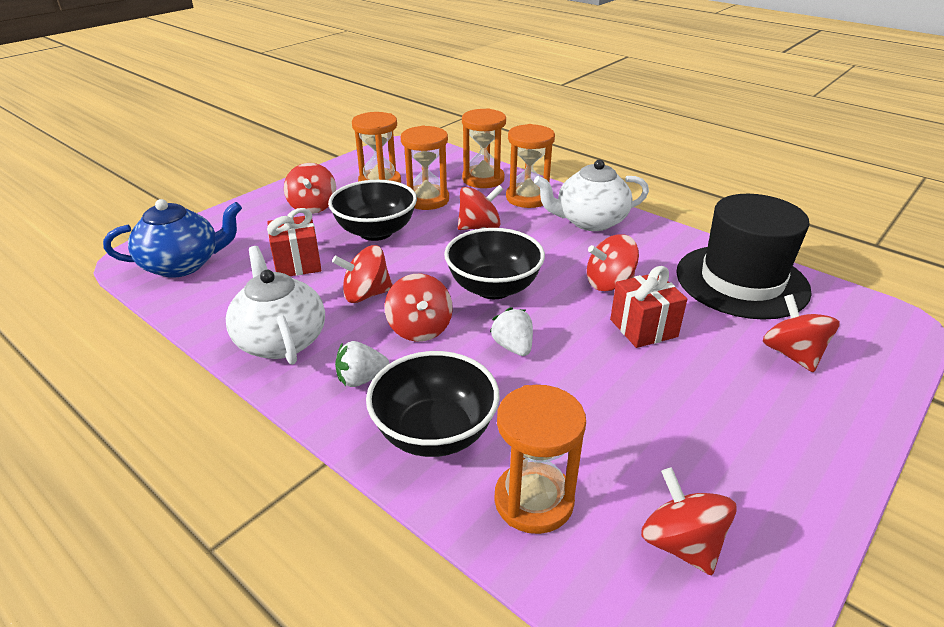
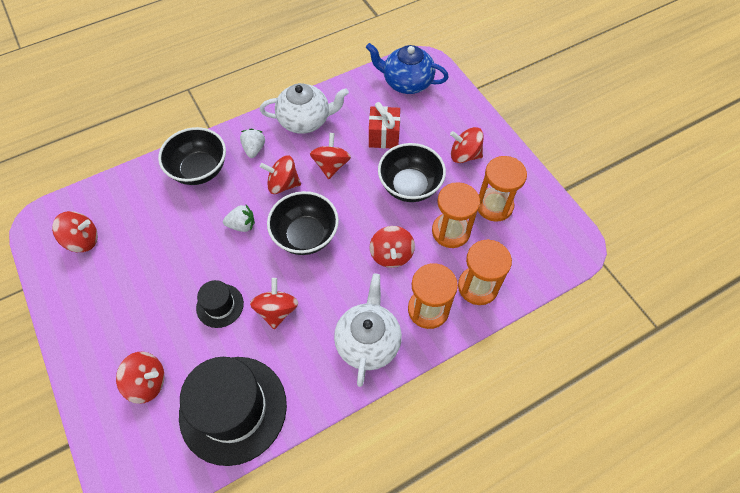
camera: 110 degrees right, 25 degrees up
blue teapot [103,199,242,278] -> blue teapot turned 105 degrees clockwise [366,43,448,94]
orange hourglass [494,385,586,534] -> none
red gift [610,266,687,348] -> black hat [196,280,244,328]

